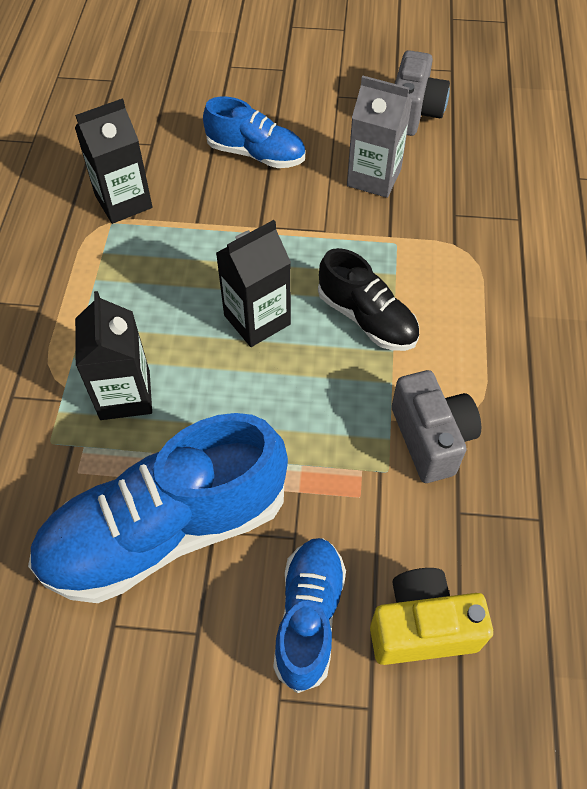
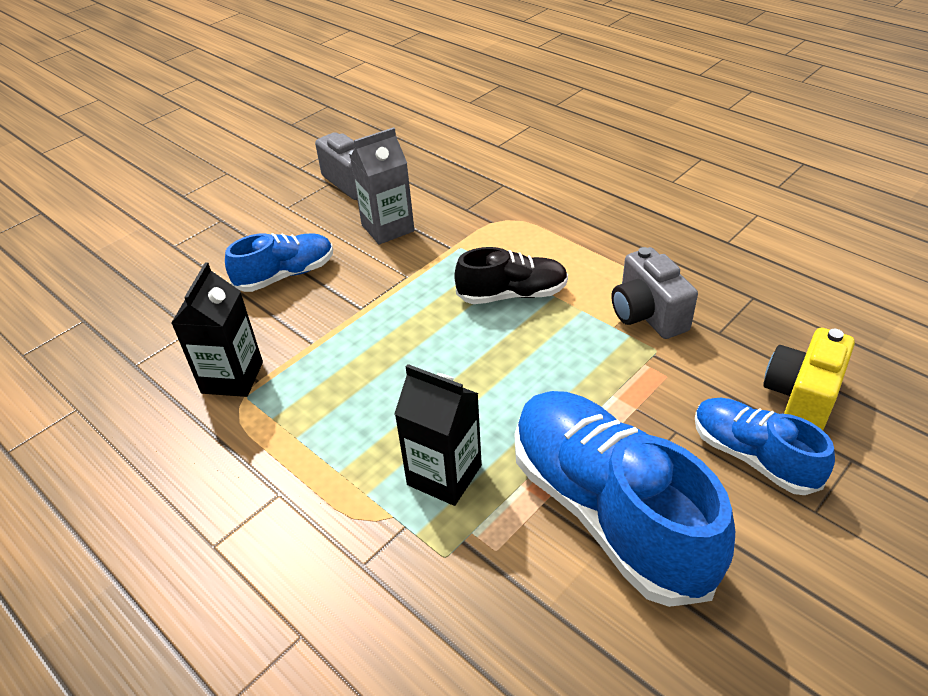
camera: 50 degrees left, 15 degrees down
blue shoe [28,413,288,603] -> blue shoe turned 135 degrees clockwise [515,391,735,607]
black carton [216,220,291,347] -> none
grey camera [392,370,481,483] -> grey camera turned 135 degrees counterclockwise [612,247,698,339]

